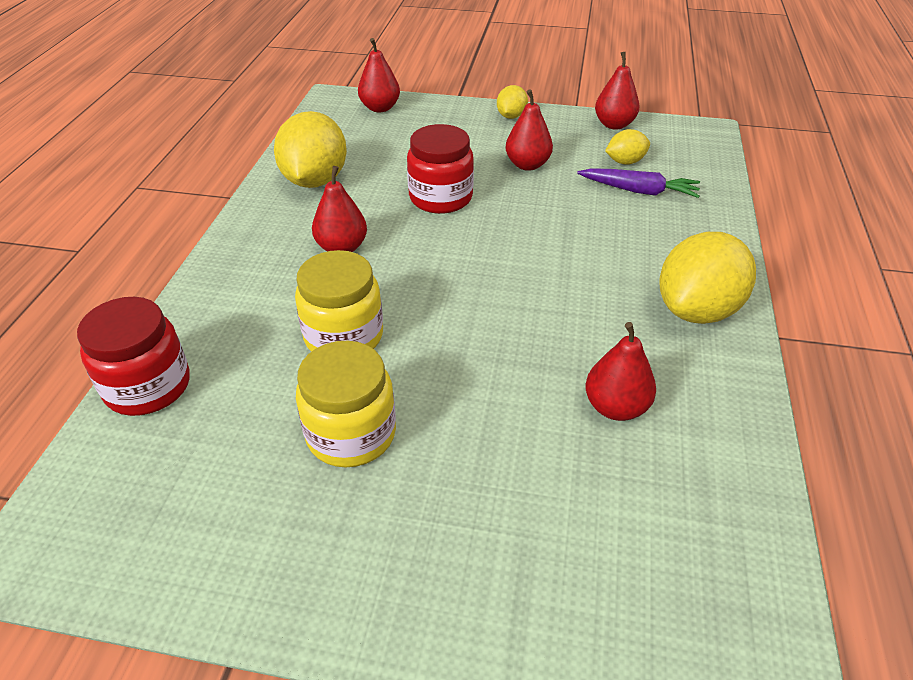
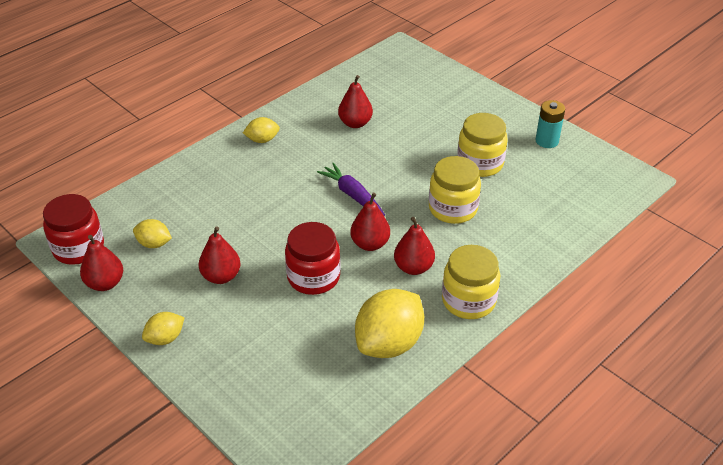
camera: 145 degrees left, 0 degrees up
red jar [77,297,190,416] -> red jar moved to [43,194,104,265]
red pear [358,38,400,112] -> red pear moved to [350,193,390,251]
purple carrot [577,168,700,198] -> purple carrot moved to [317,163,385,216]
yellow lemon [659,232,756,324] -> yellow lemon [243,117,280,143], size x0.51
none -> yellow jar [442,245,500,319]
none -> turquoise battery [535,100,565,148]

